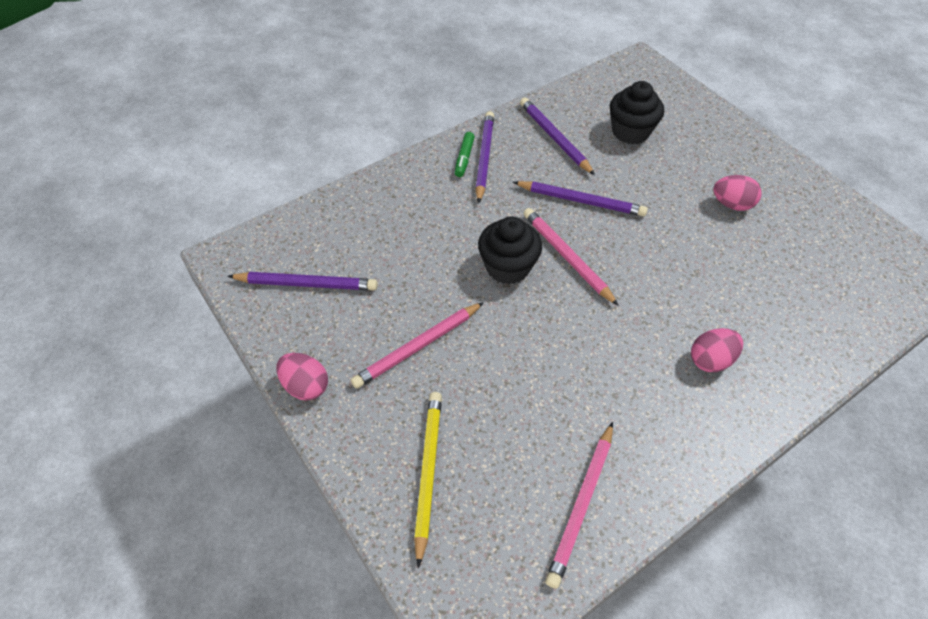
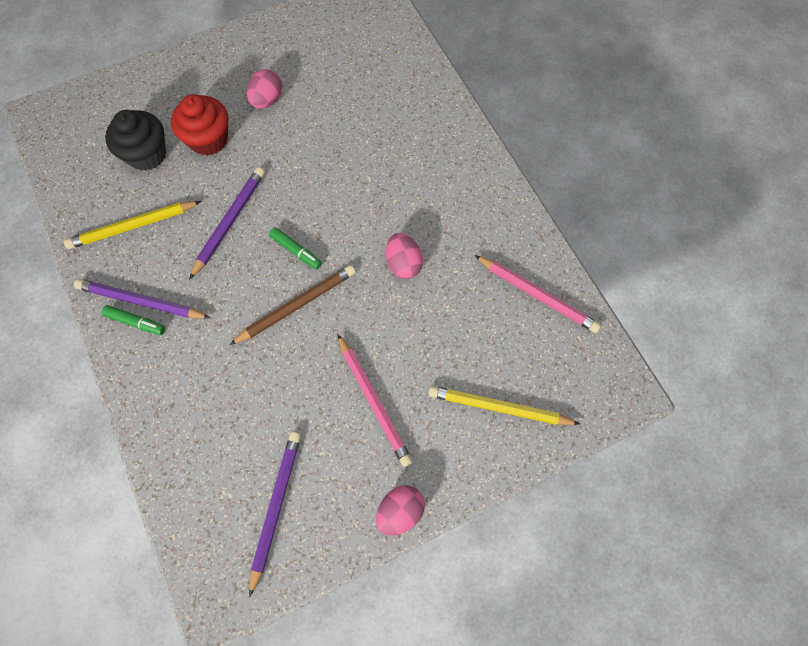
camera: 80 degrees left, 15 degrees up
black cupcake [478,217,542,285] -> brown pencil [229,265,356,345]
purple pencil [520,98,595,175] -> yellow pencil [64,201,202,249]
pink pencil [523,208,619,306] -> green marker [269,227,322,269]
pink egg [691,328,743,372] -> pink egg moved to [386,233,423,279]
none -> red cupcake [171,94,228,156]

